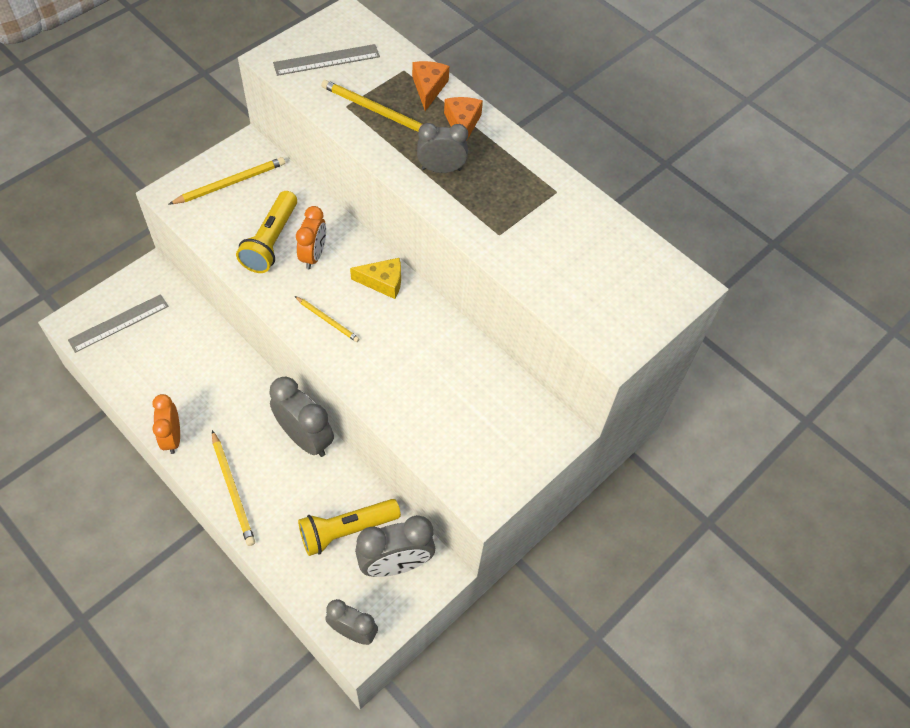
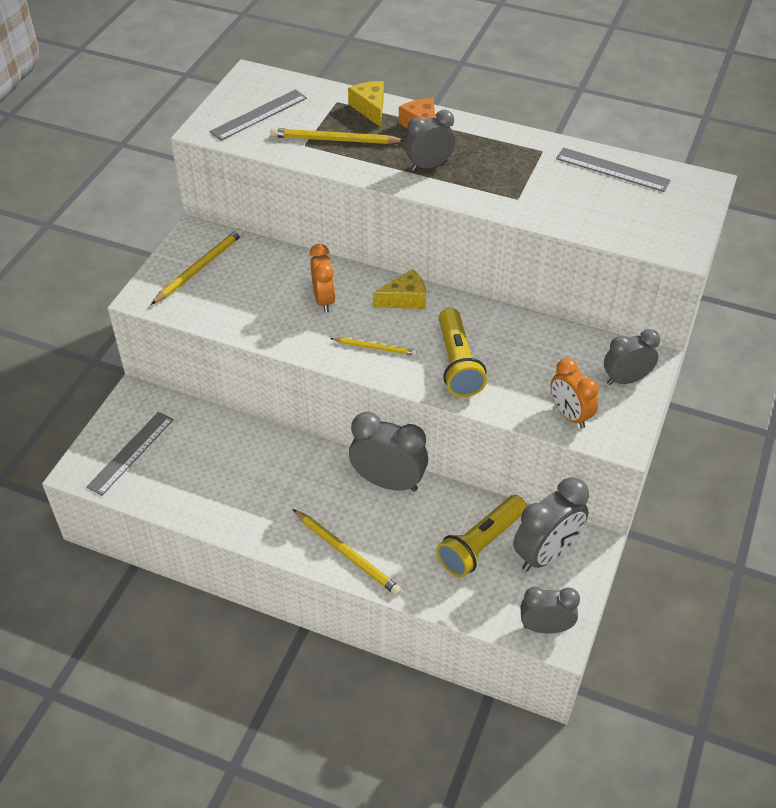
camera: 20 degrees left, 10 degrees down
orange clock [152,394,180,454] -> orange clock moved to [550,358,599,428]
yellow flashlight [236,191,297,273] -> yellow flashlight moved to [439,308,487,397]
orange cheese [412,61,449,111] -> yellow cheese [348,81,384,127]
none -> grey ruler [556,147,671,192]
none -> grey clock [604,329,660,385]

